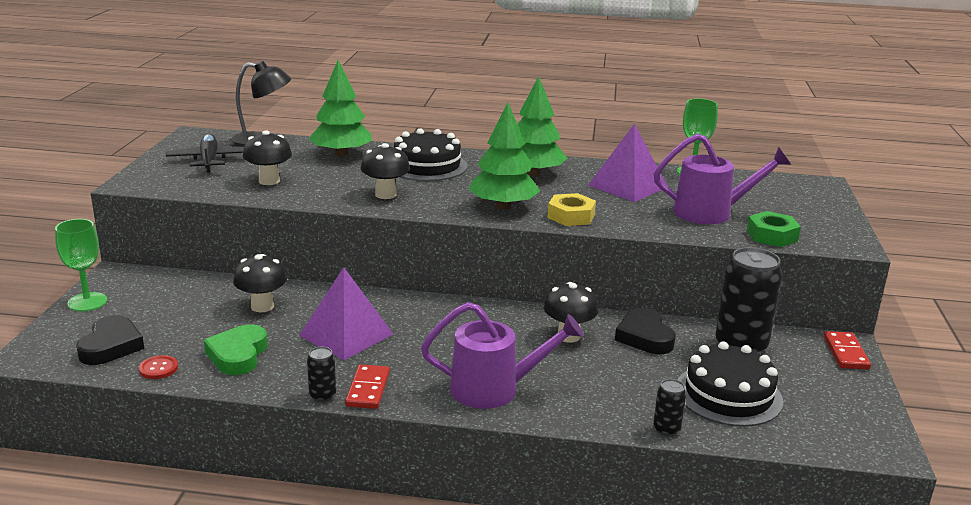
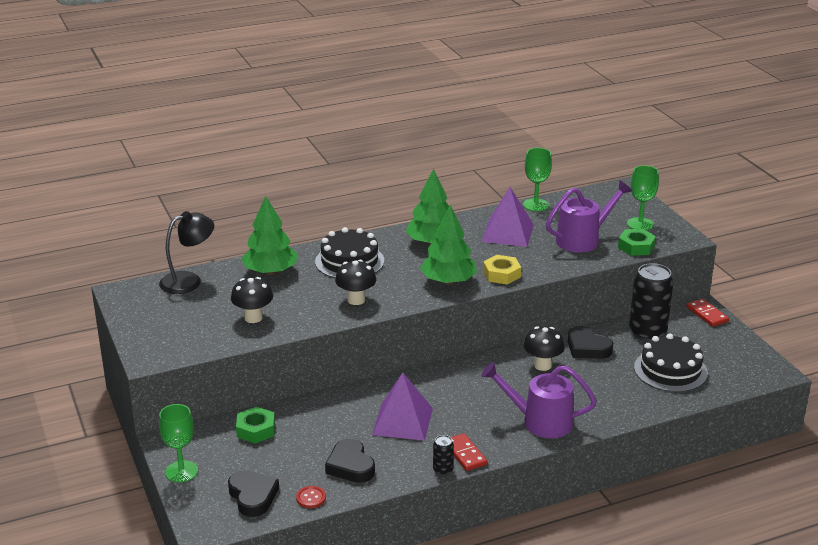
camera: 30 degrees left, 5 degrees up
black plane [166,134,244,173] -> none
green heart [204,324,268,375] -> black heart [325,439,375,483]
black mushroom [233,254,287,312] -> none
purple watering can [421,302,583,409] -> purple watering can turned 135 degrees counterclockwise [481,362,597,438]
black can [653,379,686,436] -> none
none -> green nut [236,407,275,443]
none -> green goblet [627,165,659,231]

